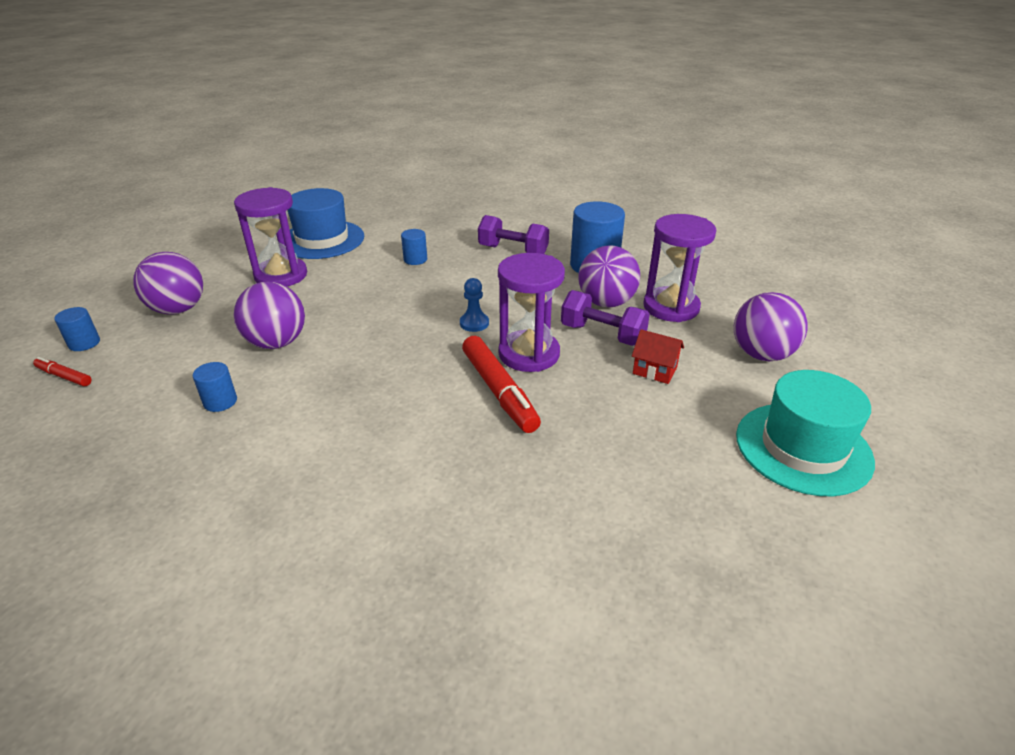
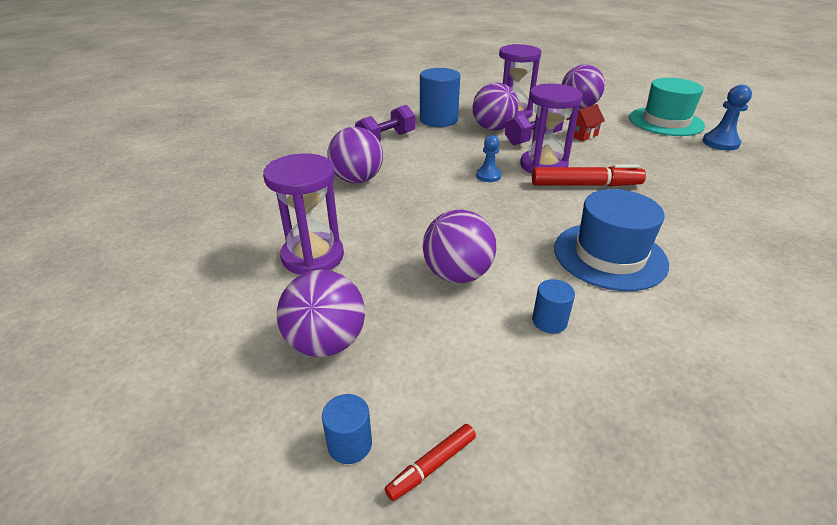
camera: 65 degrees left, 0 degrees up
blue hat [288,188,364,259] -> blue hat moved to [554,189,669,291]
blue cylinder [401,229,427,265] -> purple ball [327,127,383,183]
none -> blue pawn [702,85,752,151]

